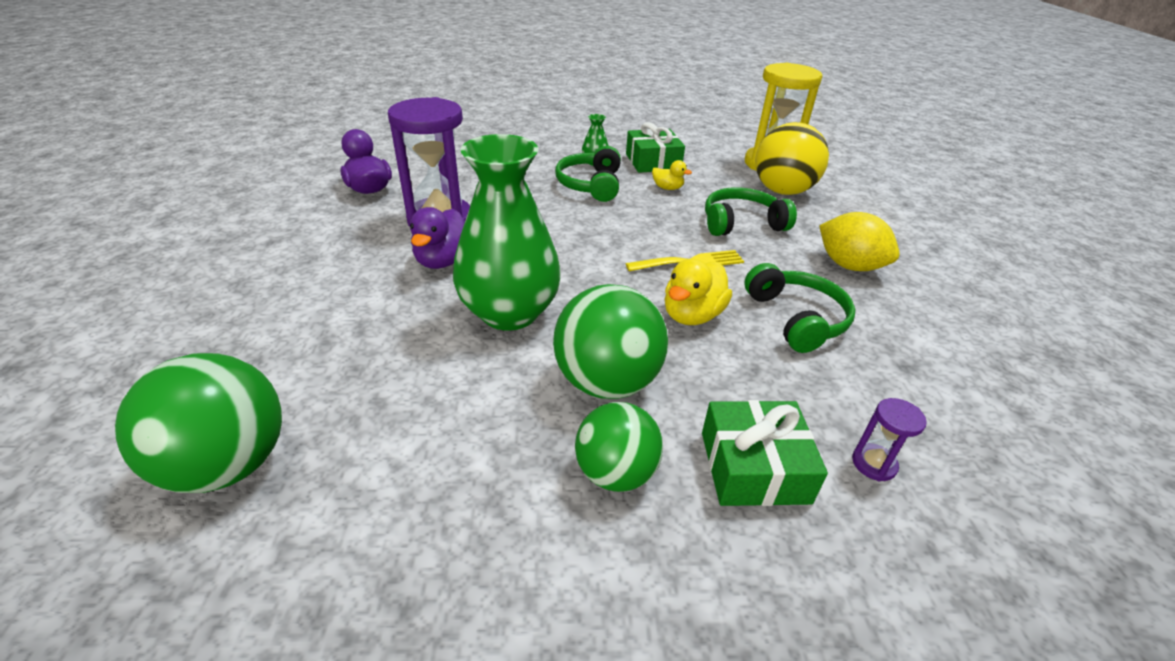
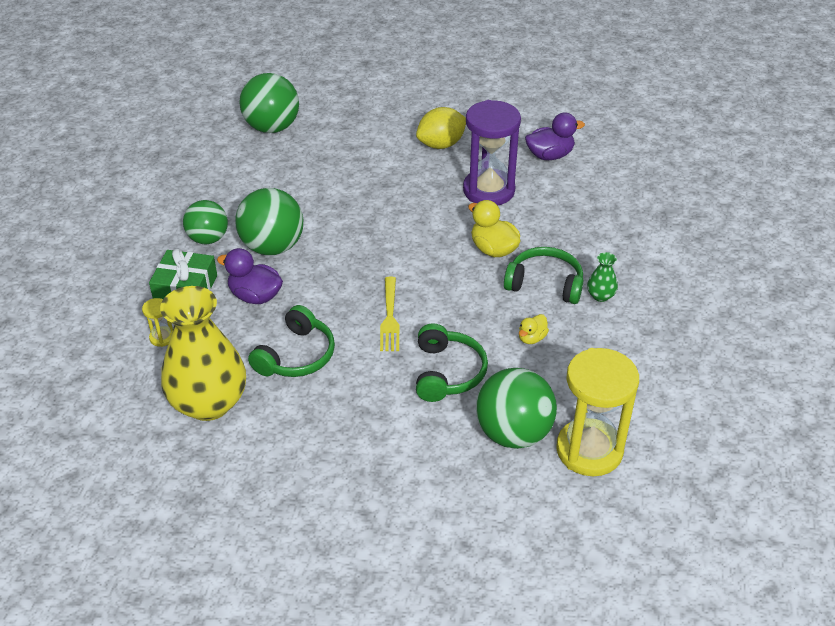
camera: 105 degrees right, 5 degrees up
purple duck [410,207,465,269] -> purple duck moved to [217,248,283,304]
green vase [453,134,561,331] -> none
green gift [626,122,685,173] -> none
yellow duck [665,259,732,325] -> yellow duck moved to [468,200,521,257]
green headphones [744,263,855,353] -> green headphones turned 60 degrees counterclockwise [248,305,335,377]
yellow ball [755,122,829,195] -> green ball [476,368,557,449]
yellow lemon [819,212,900,271] -> yellow lemon moved to [416,107,466,149]
purple hourglass [852,398,927,481] -> yellow hourglass [142,298,173,347]
none -> yellow vase [160,286,246,421]

